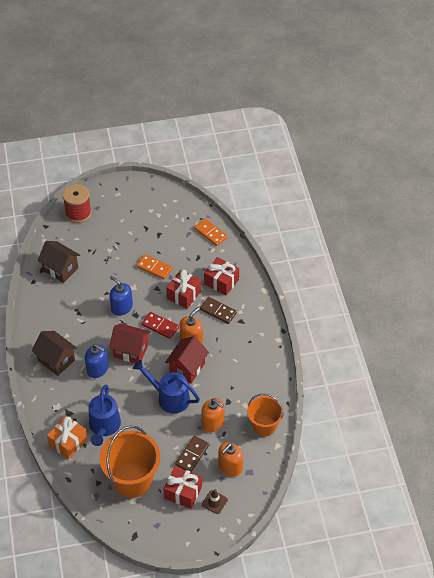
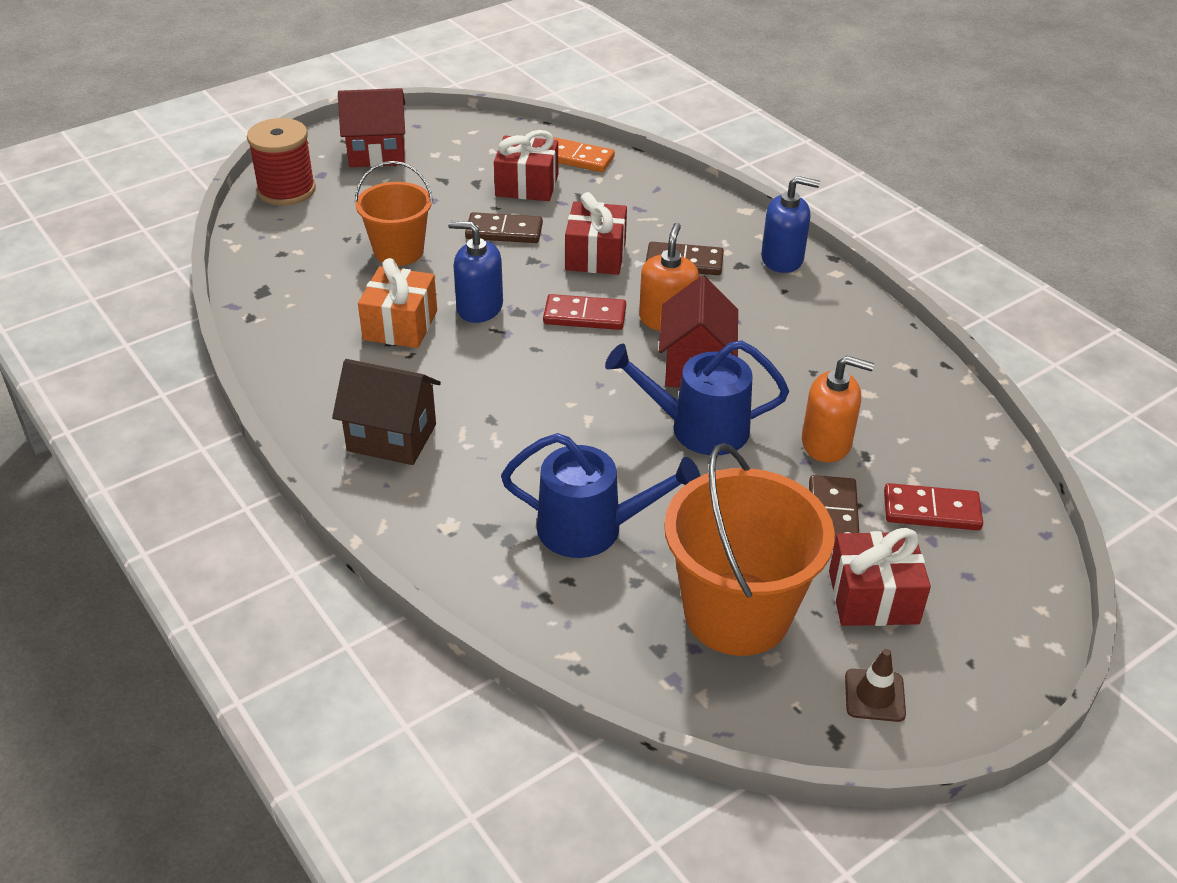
camera: 25 degrees left, 10 degrees down
brown house [37,241,80,283] -> none
orange gift [47,416,88,460] -> orange gift moved to [358,258,437,348]
blue soap dispenser [85,344,109,378] -> blue soap dispenser moved to [761,176,820,273]
blue watering can [89,384,121,446] -> blue watering can turned 60 degrees counterclockwise [501,433,700,558]
red house [109,324,150,363] -> red house moved to [338,88,405,167]
orange domino [136,254,173,280] -> brown domino [465,212,543,243]
brown traffic cone [202,489,228,514] -> brown traffic cone moved to [845,649,906,722]
red gift [204,257,239,295] -> red gift moved to [494,130,558,201]
orange soap dispenser [218,443,243,476] -> red domino [884,483,983,530]
orange bucket [247,394,283,437] -> orange bucket moved to [355,161,433,266]

